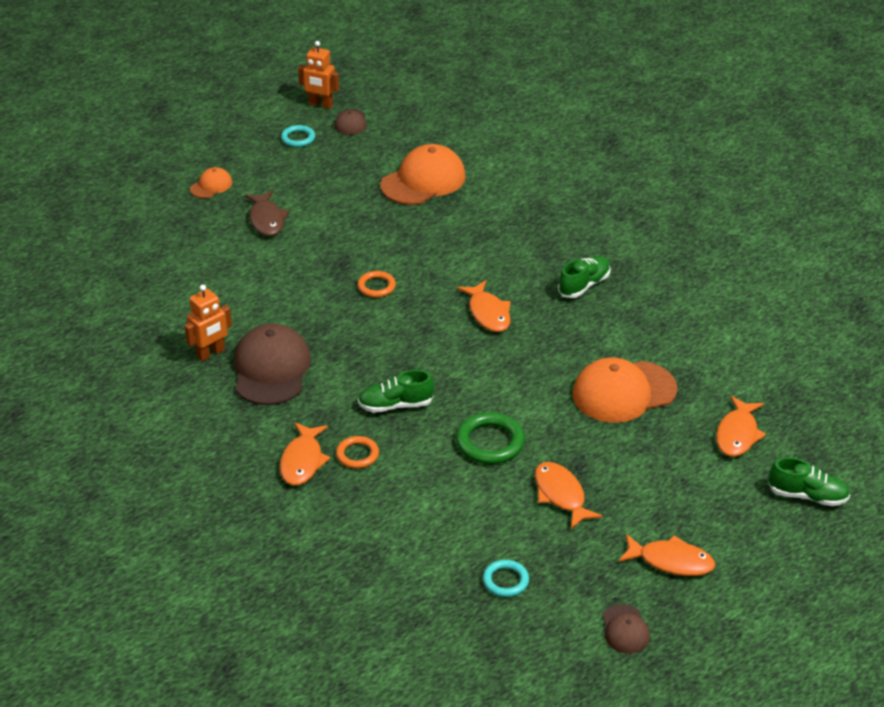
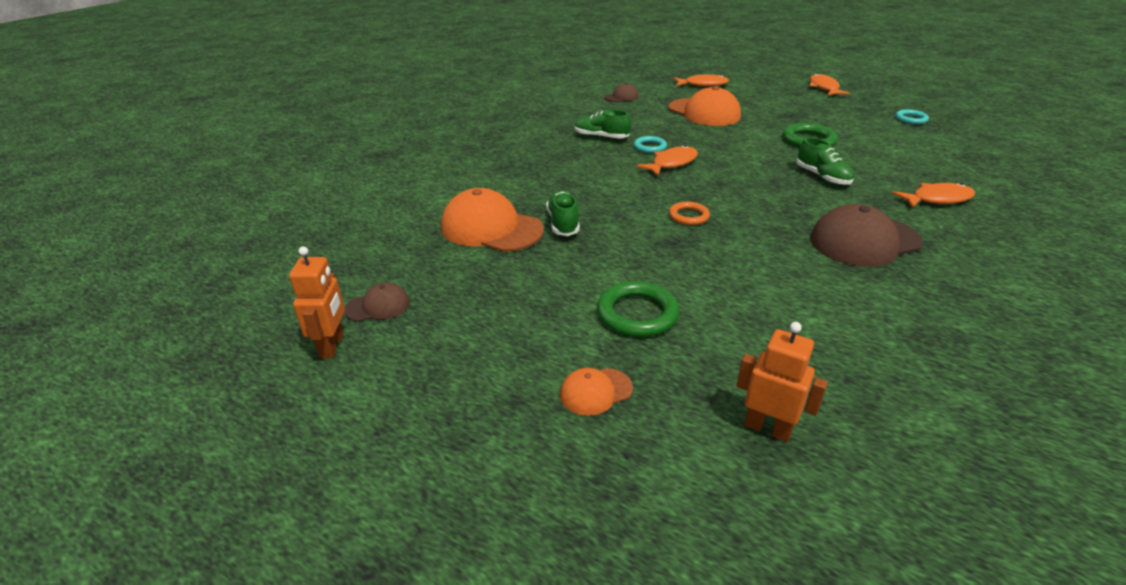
camera: 110 degrees left, 5 degrees down
orange robot [184,285,232,361] -> orange robot moved to [736,322,828,442]
orange cap [190,167,233,198] -> orange cap turned 45 degrees counterclockwise [560,368,633,416]
brown fish [245,190,289,236] -> green ring [597,281,679,337]
turquoise ring [281,125,315,147] -> turquoise ring moved to [634,136,667,153]
orange ring [336,436,379,469] -> none
orange fish [535,462,603,529] -> none
brown cap [603,604,650,654] -> brown cap moved to [604,83,639,102]
green shoe [768,457,850,506] -> green shoe moved to [546,190,580,236]

